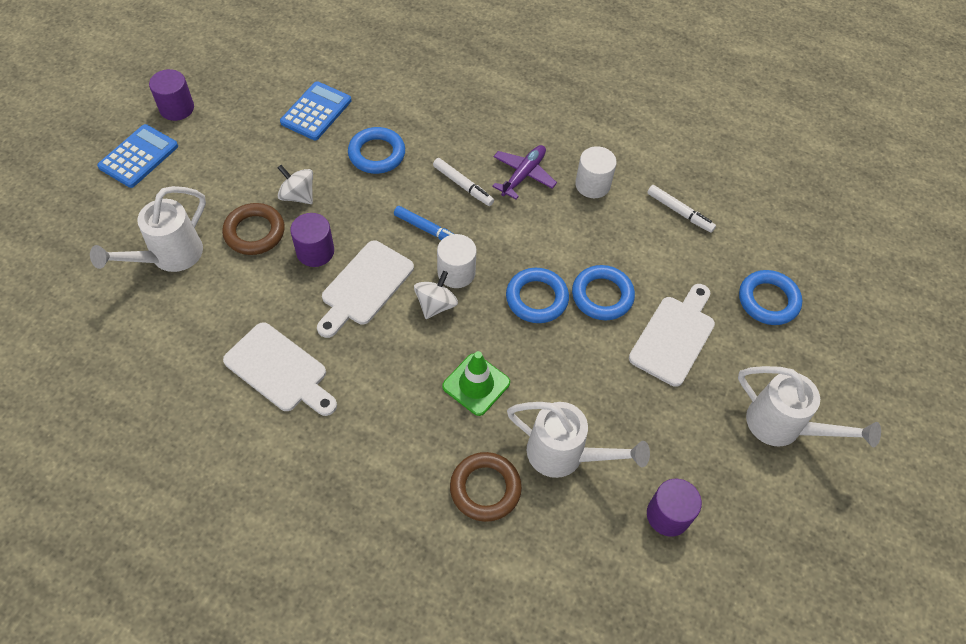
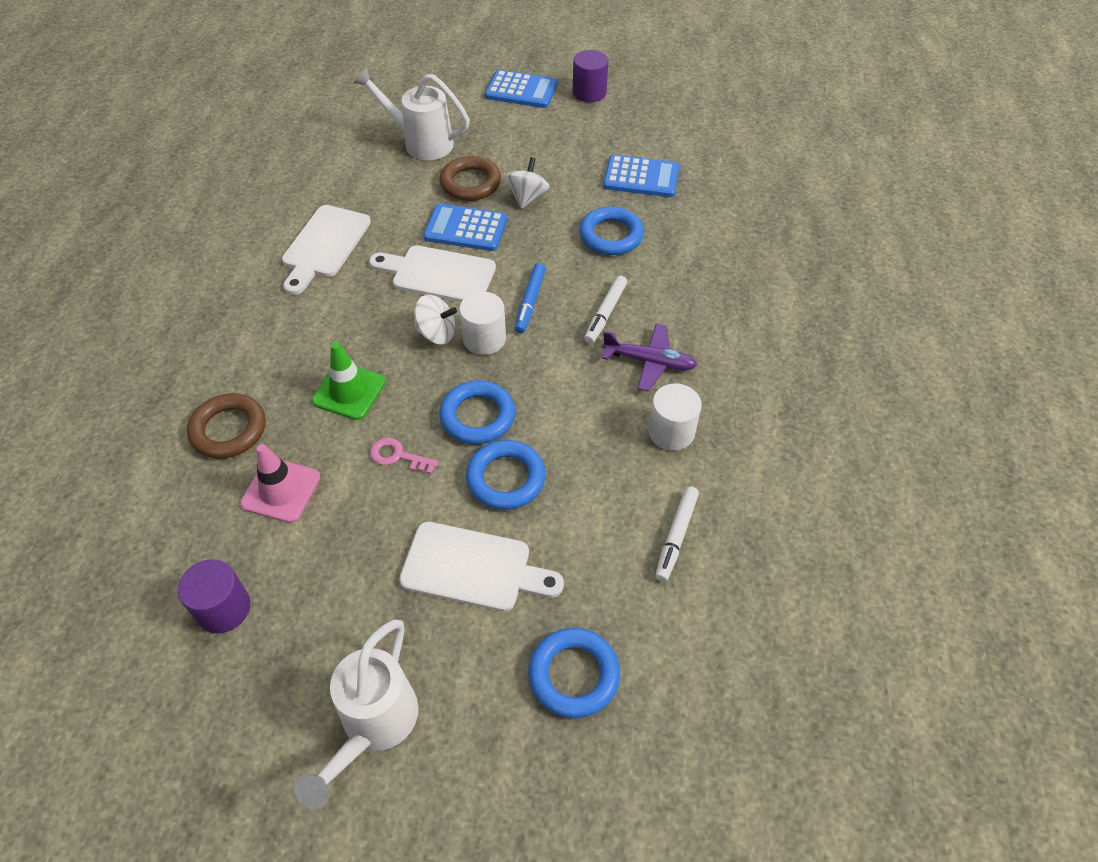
camera: 75 degrees right, 5 degrees down
purple cylinder [290,213,334,267] -> blue calculator [423,204,507,251]
white watering can [507,402,650,478] -> pink traffic cone [240,444,320,523]
none -> pink key [370,438,438,474]

